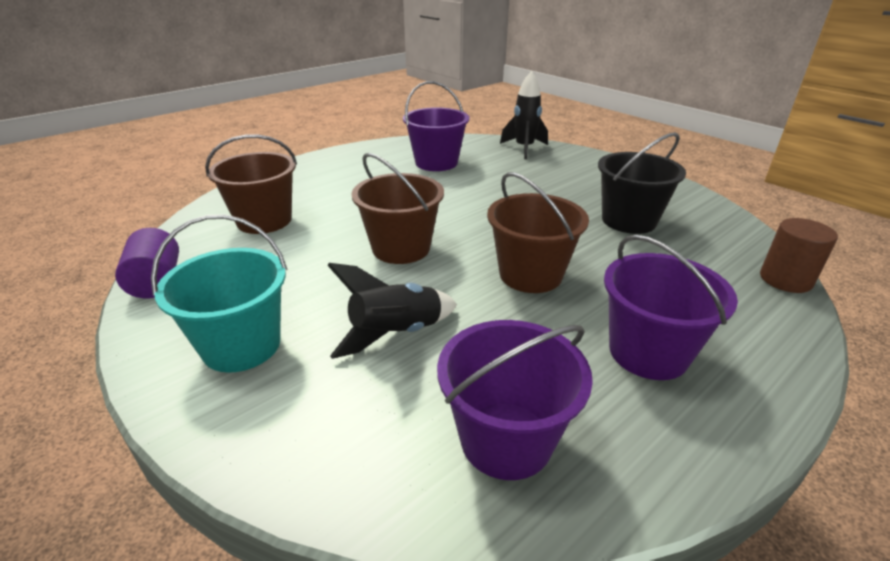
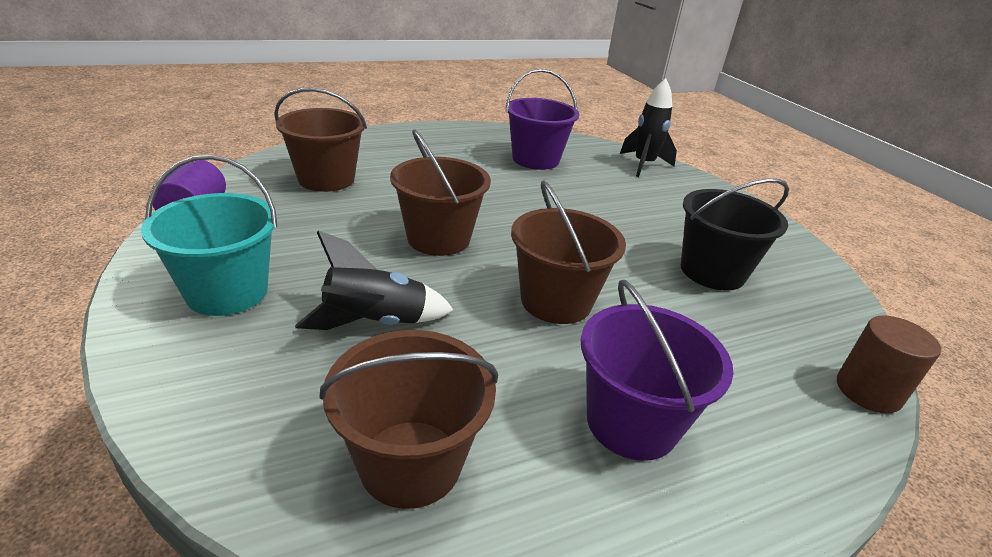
camera: 15 degrees right, 0 degrees up
purple bucket [437,320,593,480] -> brown bucket [320,330,498,509]

